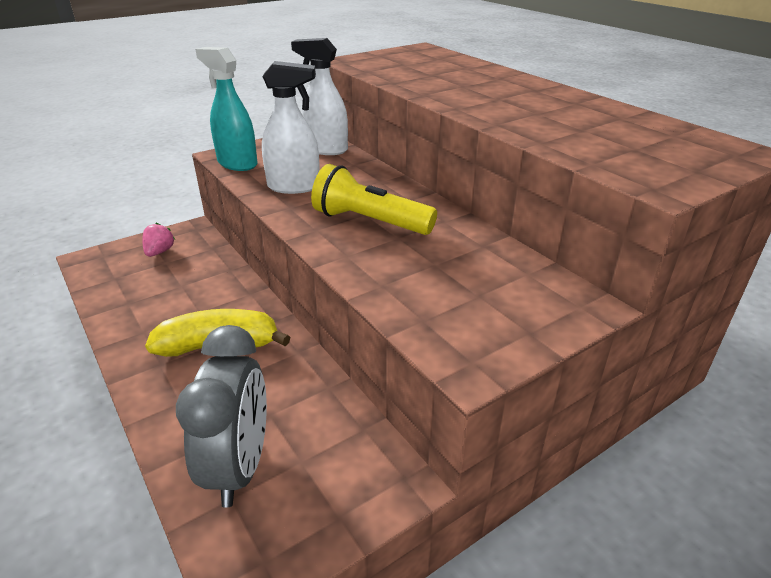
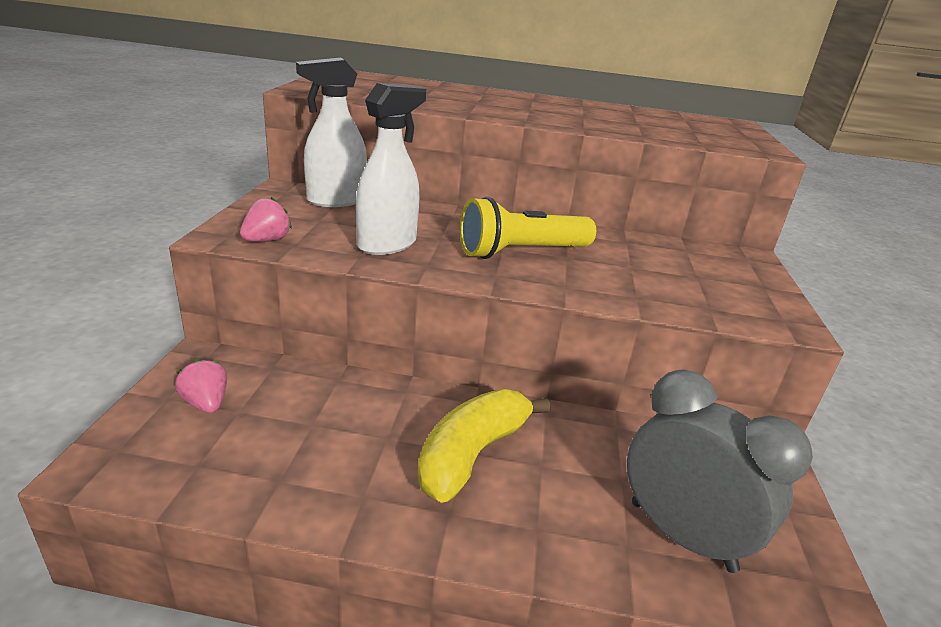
camera: 50 degrees left, 5 degrees down
turquoise spray bottle [195,47,258,171] -> pink strawberry [240,197,292,242]

